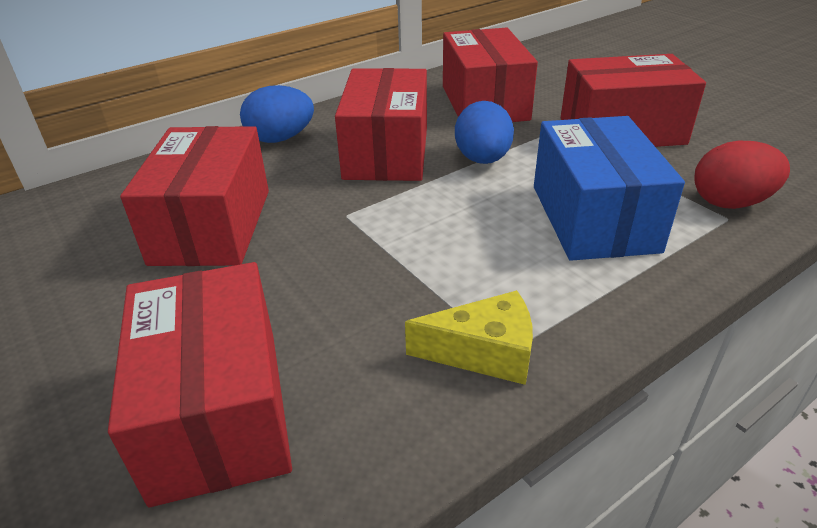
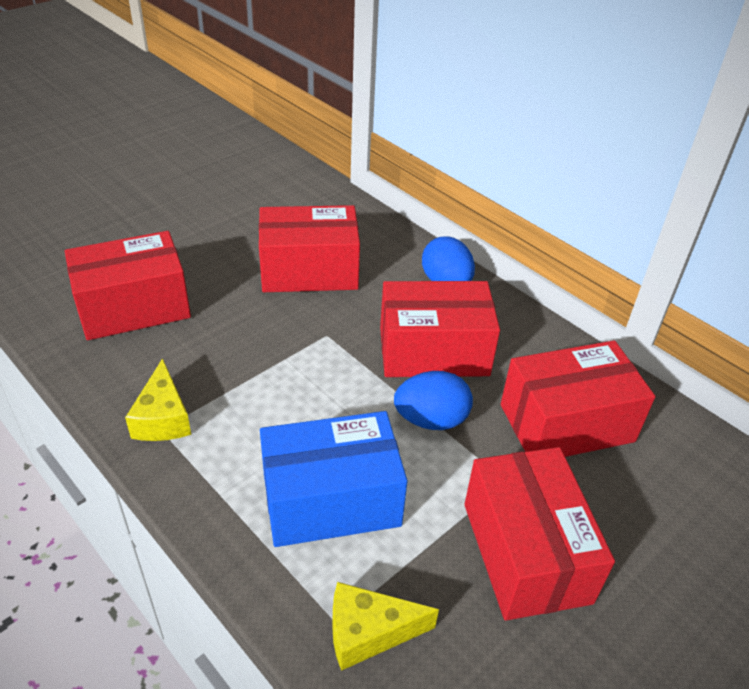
camera: 80 degrees right, 5 degrees up
red egg [694,141,790,209] -> yellow cheese [333,582,439,671]

